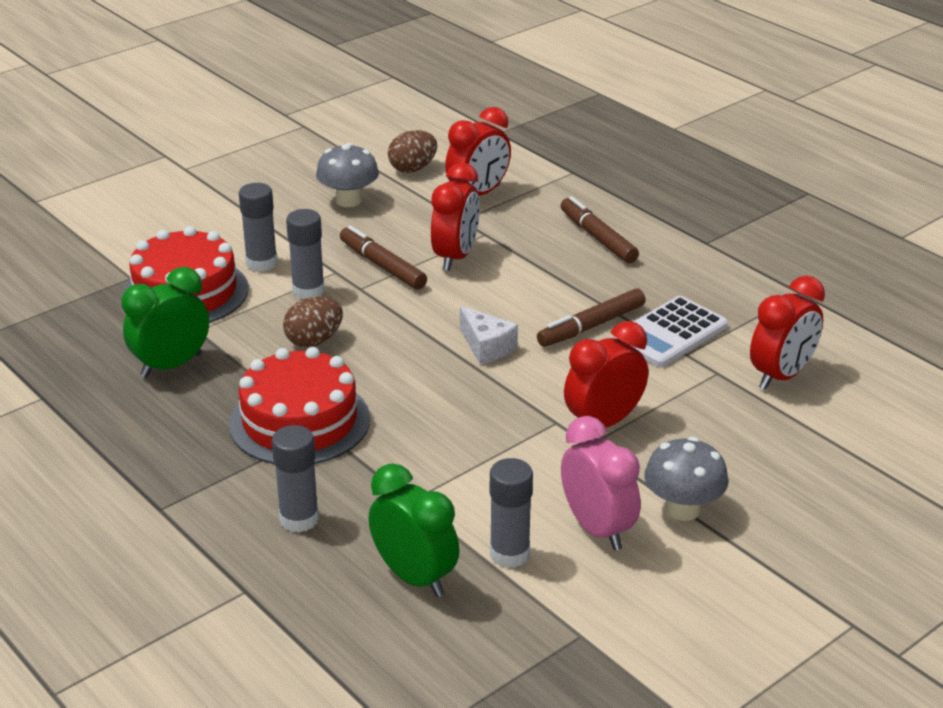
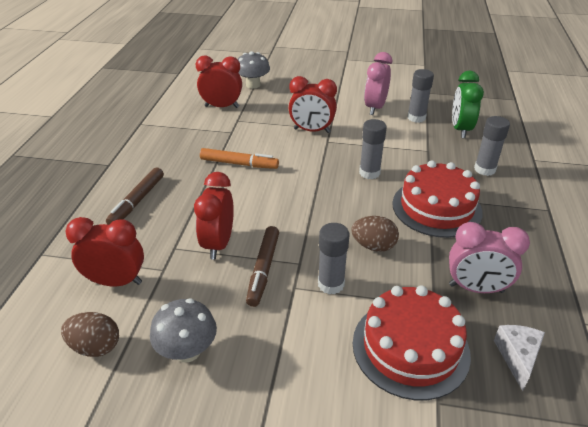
camera: 130 degrees left, 5 degrees up
green clock [122,267,209,378] -> pink clock [449,222,530,293]
grey glue stick [239,183,278,271] -> grey glue stick moved to [359,119,387,179]
red clock [431,163,480,271] -> red clock turned 60 degrees counterclockwise [194,172,234,260]
white cheese [460,306,518,364] -> white cheese moved to [494,325,545,391]
brown marker [537,288,646,347] -> orange marker [200,148,279,169]
white calculator [612,296,728,367] -> none
grey mushroom [644,437,728,521] -> grey mushroom moved to [237,51,270,89]

